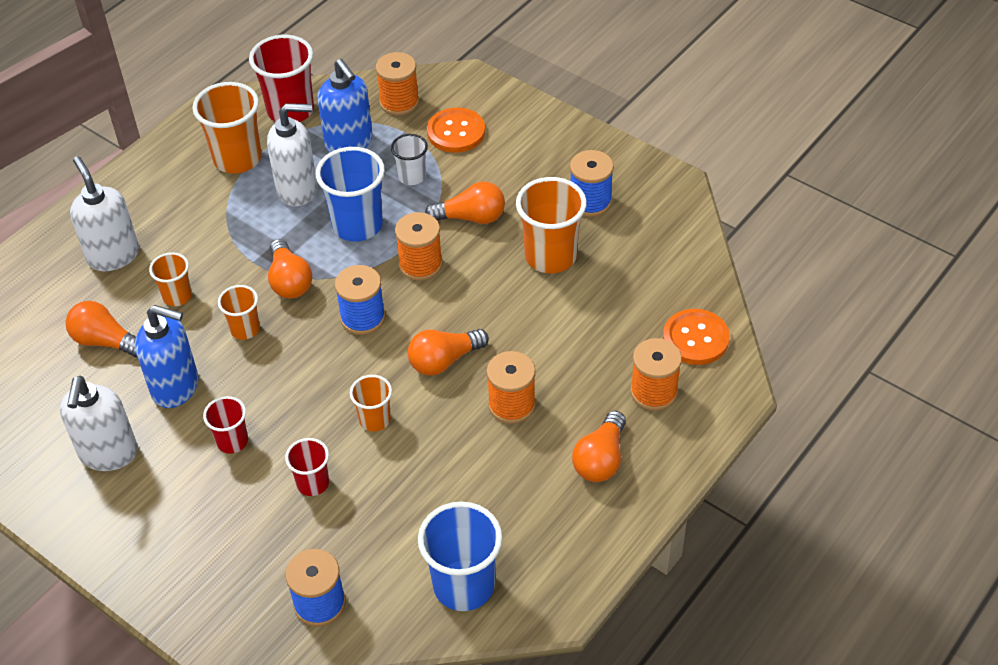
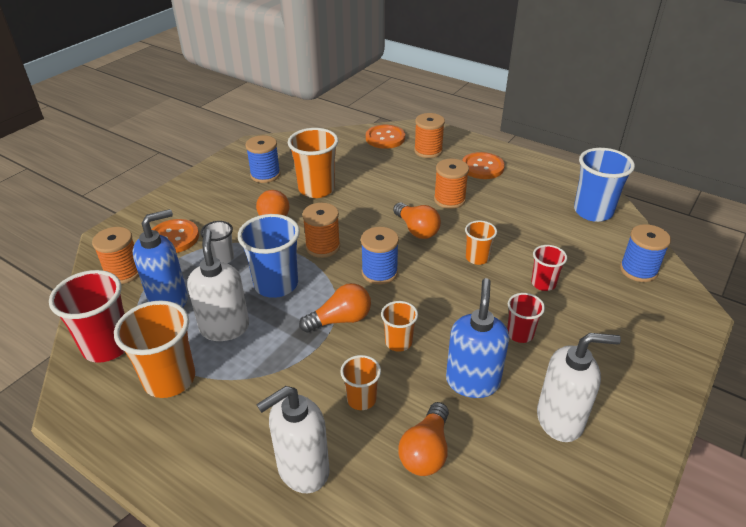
camera: 95 degrees left, 10 degrees down
orange light bulb [572,411,626,482] -> orange button [462,152,505,179]

